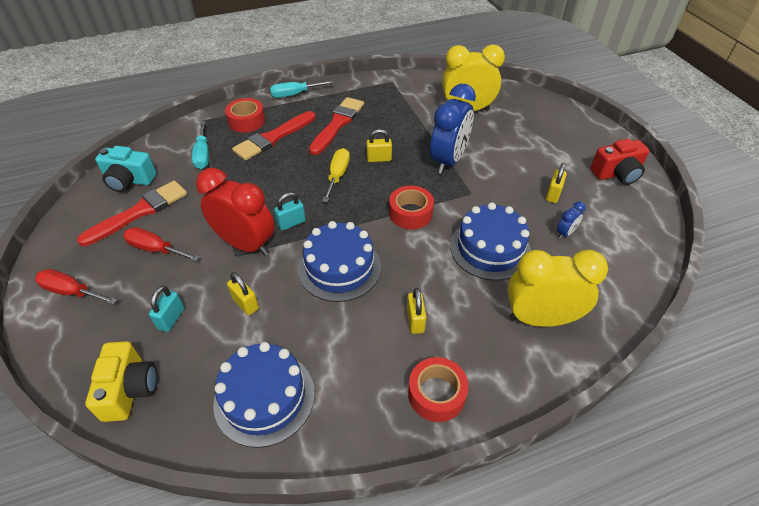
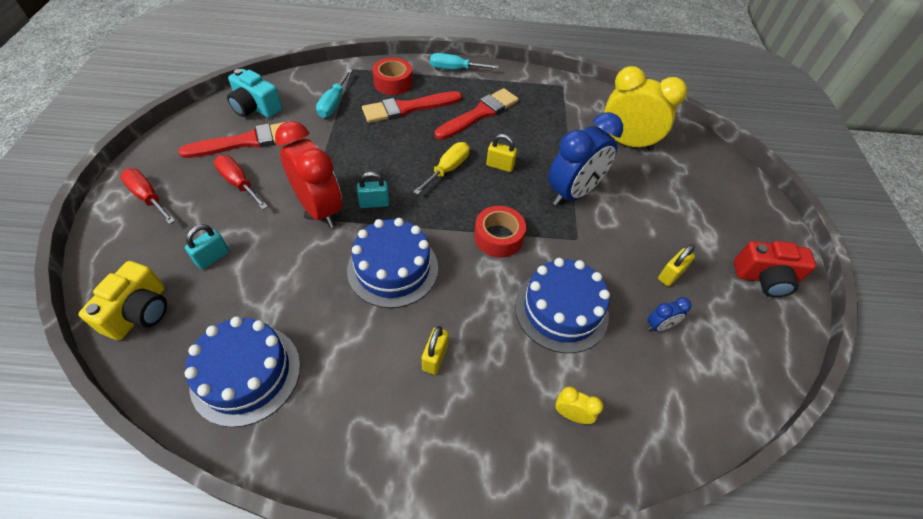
camera: 20 degrees right, 5 degrees up
yellow padlock [227,272,259,315] -> none
red tape [408,357,469,422] -> none
yellow clock [507,250,608,327] -> yellow clock [555,387,603,424], size x0.43

